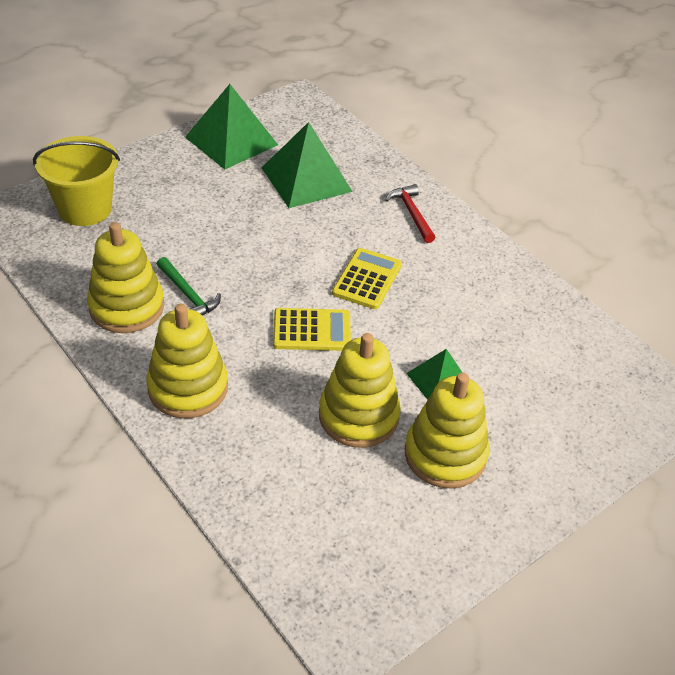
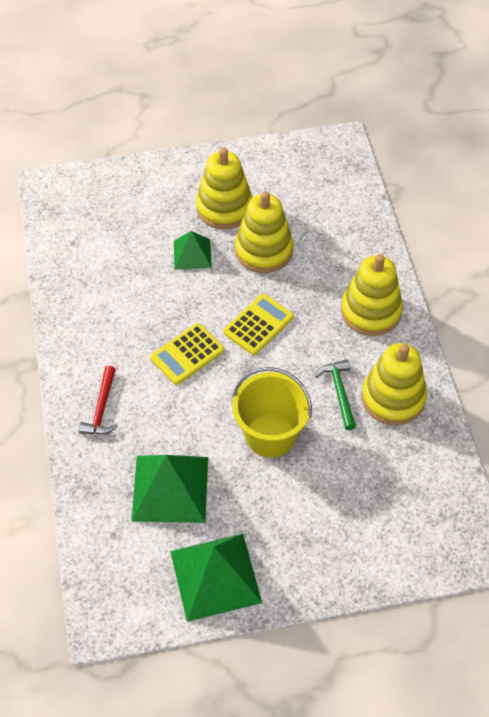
camera: 150 degrees left, 10 degrees up
yellow bucket [33,136,120,226] -> yellow bucket moved to [232,367,312,458]
yellow calculator [273,308,351,351] -> yellow calculator turned 105 degrees clockwise [223,294,294,355]

